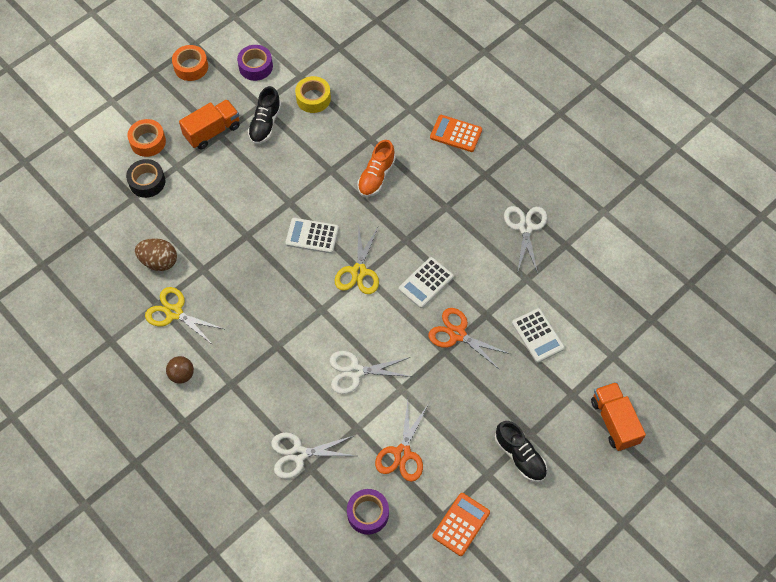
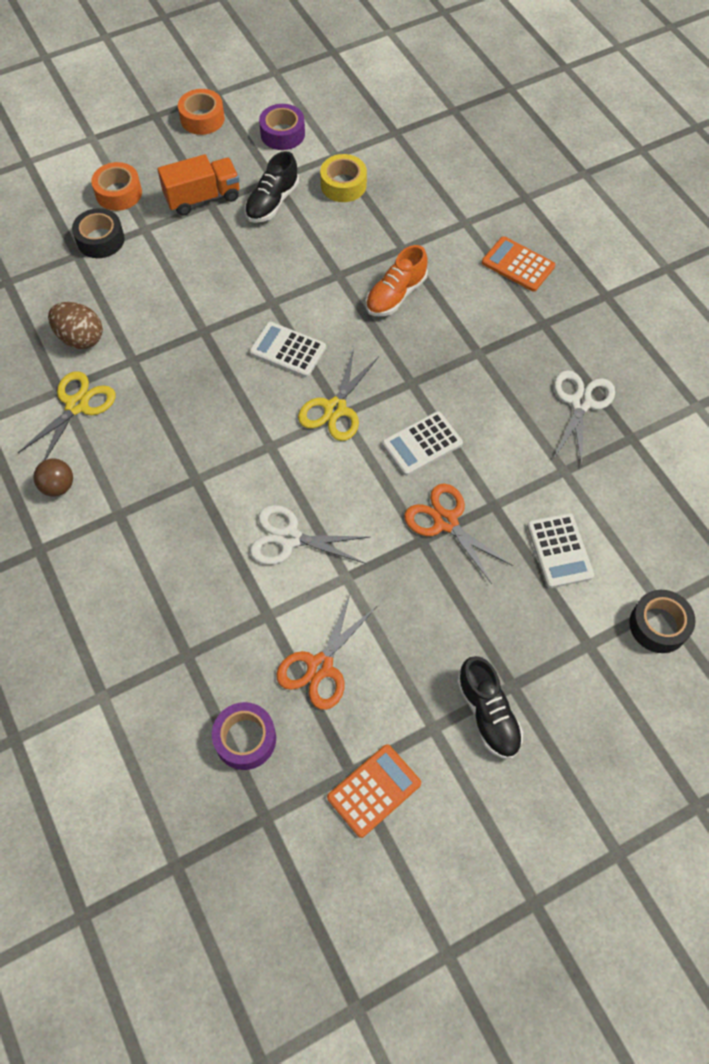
camera: 15 degrees right, 0 degrees up
yellow scissors [145,287,224,345] -> yellow scissors turned 75 degrees clockwise [18,371,116,461]
white scissors [271,433,356,479] -> none
orange truck [591,382,646,451] -> none
none -> black tape [629,590,696,653]

